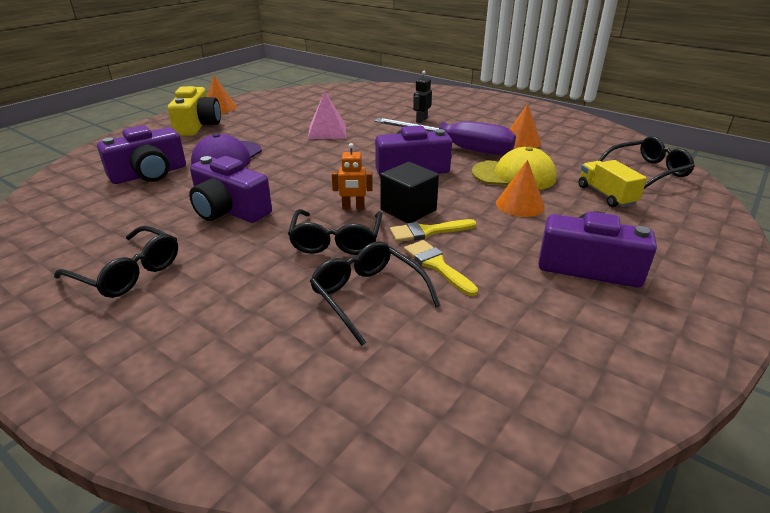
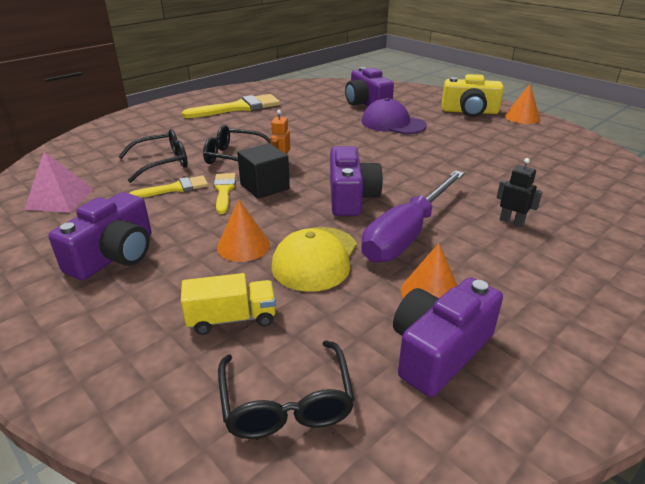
camera: 100 degrees right, 0 degrees up
black glasses [54,226,178,298] -> yellow brush [182,94,280,118]
purple camera [189,156,272,223] -> purple camera moved to [393,278,503,397]
pink pyramid [308,91,346,139] -> pink pyramid moved to [24,152,94,213]

